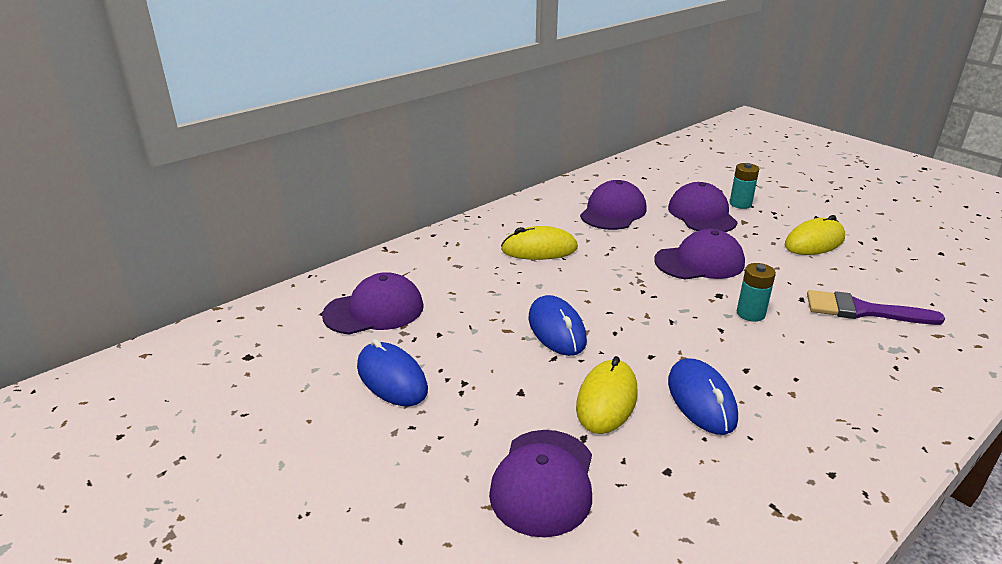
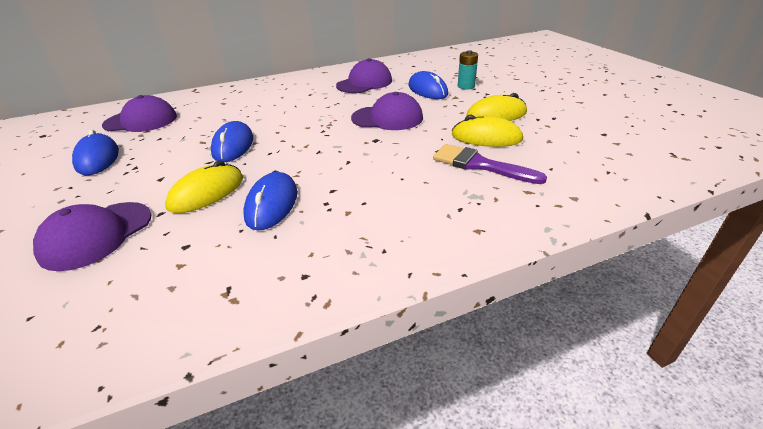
camera: 20 degrees right, 5 degrees up
yellow mouse [501,226,578,260] -> yellow mouse moved to [452,115,523,147]
purple cap [668,182,738,232] -> blue mouse [408,71,448,99]
turquoise battery [737,263,776,322] -> none

